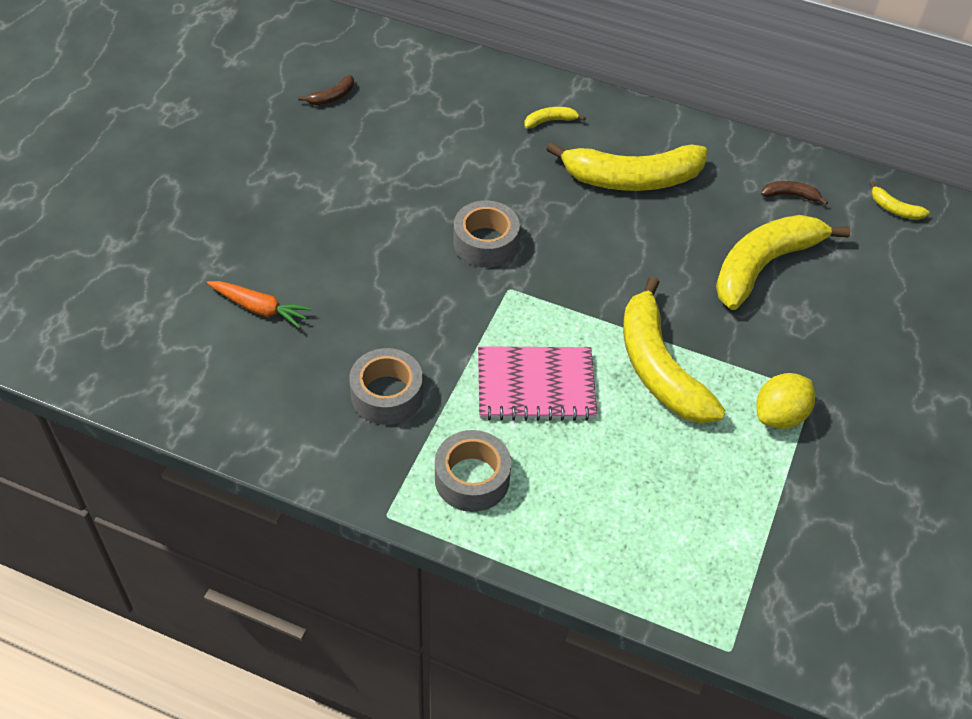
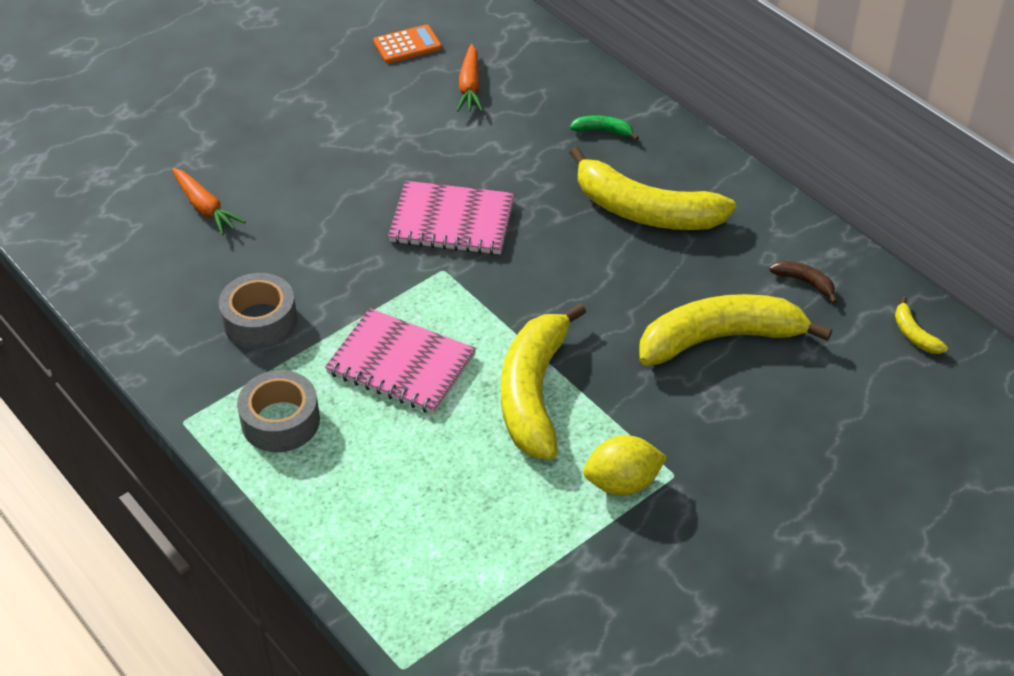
camera: 30 degrees right, 5 degrees down
brown banana [298,75,354,105] -> orange calculator [373,24,442,63]
grey tape [453,200,520,268] -> pink notebook [388,181,515,255]
yellow banana [524,107,586,129] -> green banana [570,115,639,140]
none -> orange carrot [457,44,483,112]

